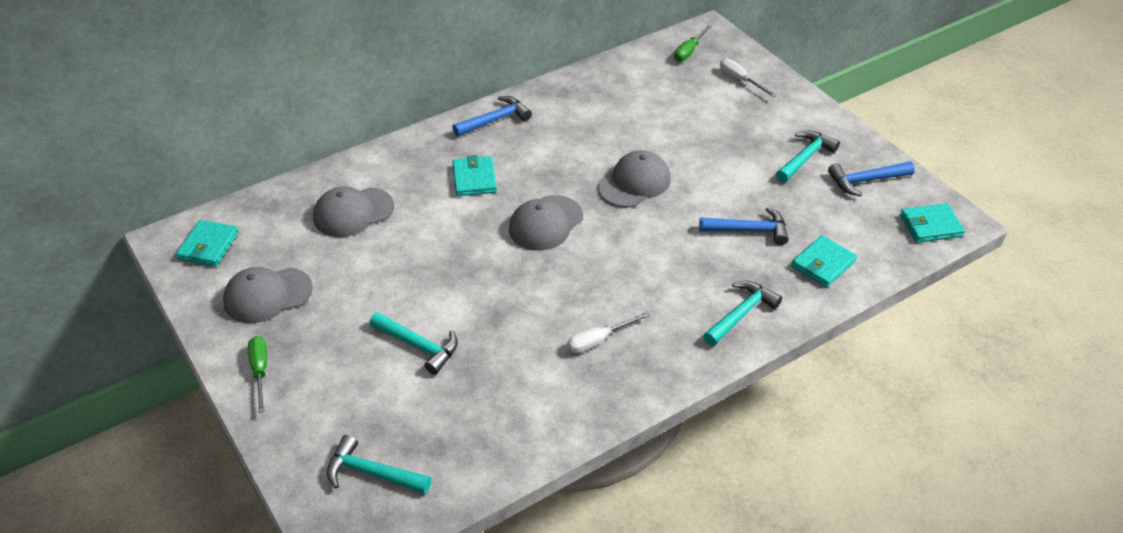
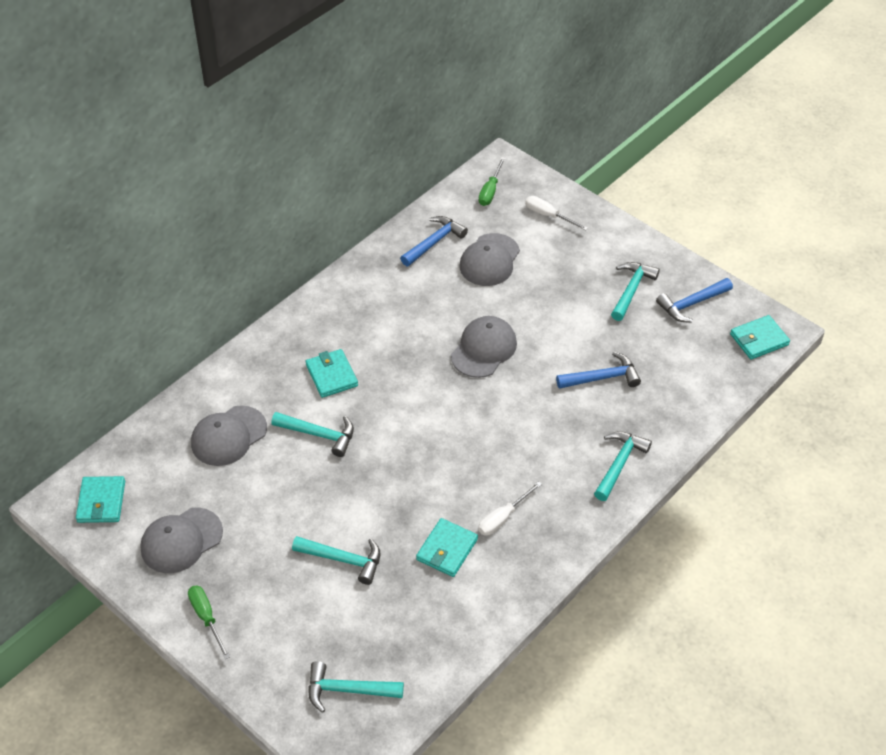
camera: 15 degrees left, 5 degrees up
blue hammer [452,96,532,137] -> blue hammer moved to [400,216,468,266]
grey cap [509,195,583,251] -> grey cap moved to [459,233,520,286]
turquoise wallet [791,235,857,287] -> turquoise wallet moved to [416,518,478,577]
none -> turquoise hammer [271,412,354,457]

